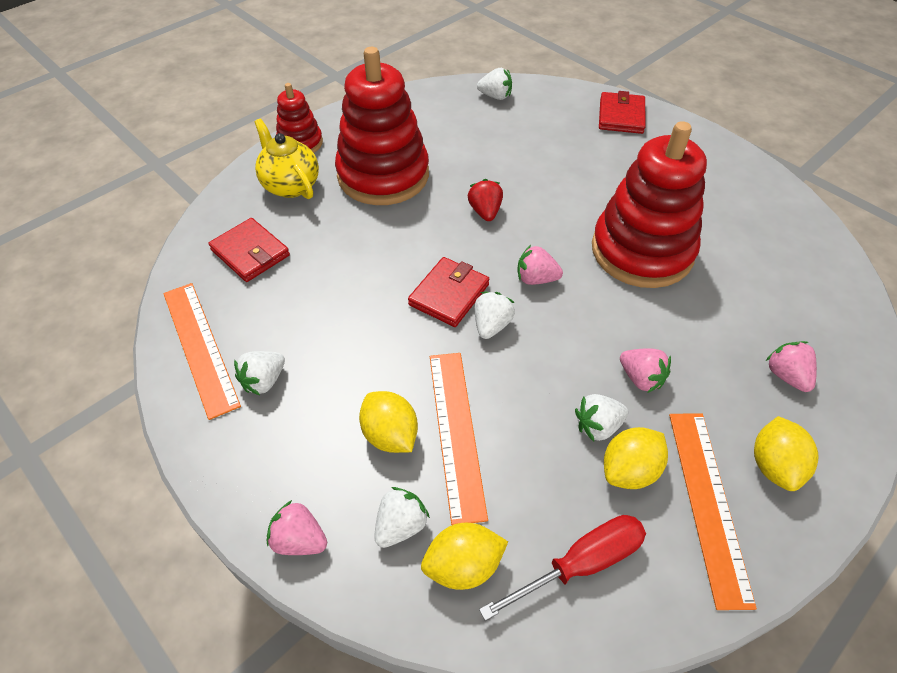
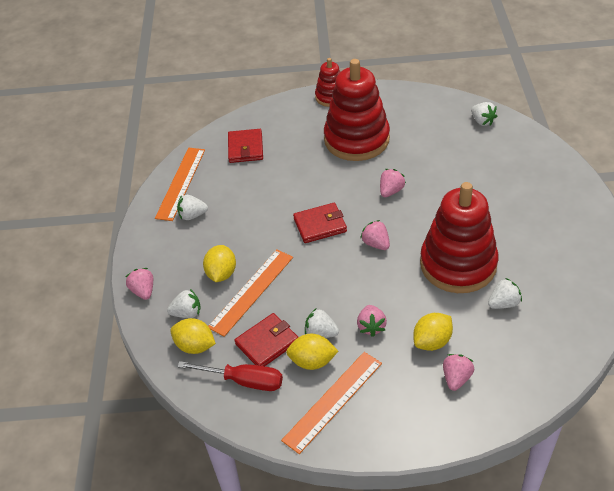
camera: 45 degrees right, 5 degrees down
yellow teapot [255,119,319,199] -> none
red strawberry [468,179,503,221] -> pink strawberry [380,169,406,197]
white strawberry [475,292,515,339] -> white strawberry moved to [488,278,522,309]
red wallet [599,91,646,134] -> red wallet moved to [234,313,298,366]
yellow lemon [754,416,819,491] -> yellow lemon moved to [413,313,453,351]

